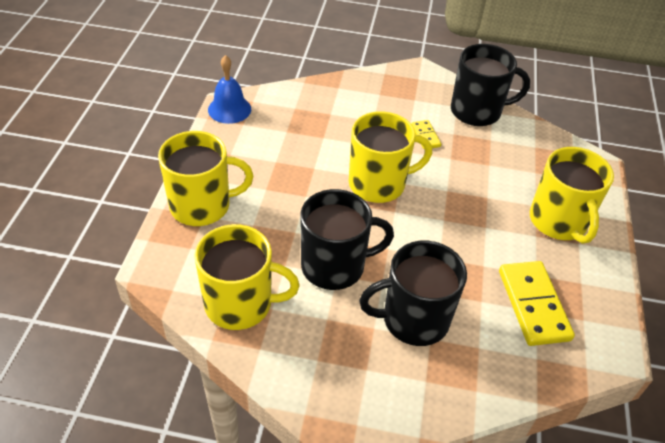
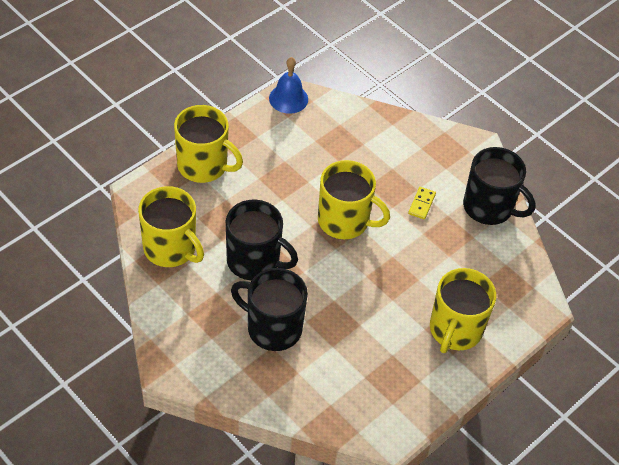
camera: 35 degrees right, 5 degrees up
yellow domino [499,261,575,346] -> none

